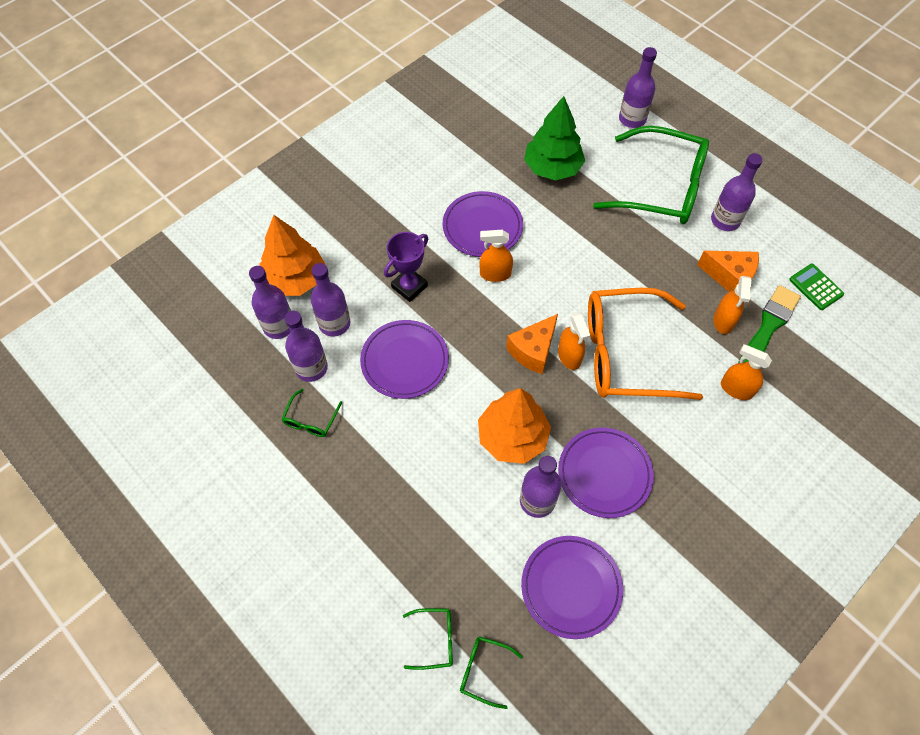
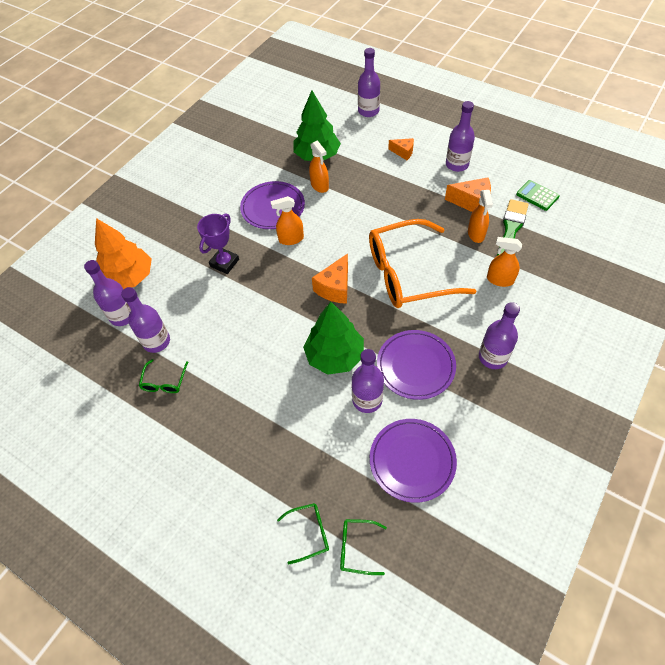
camera: 10 degrees left, 5 degrees down
purple bottle [311,263,350,337] -> purple bottle moved to [479,302,520,369]
purple plate [360,320,449,399] -> none
orange tree [478,388,551,464] -> green tree [303,302,364,375]
orange spray bottle [558,312,590,370] -> orange spray bottle moved to [309,140,329,193]
green glasses [593,126,709,224] -> orange cheese [388,138,414,160]

